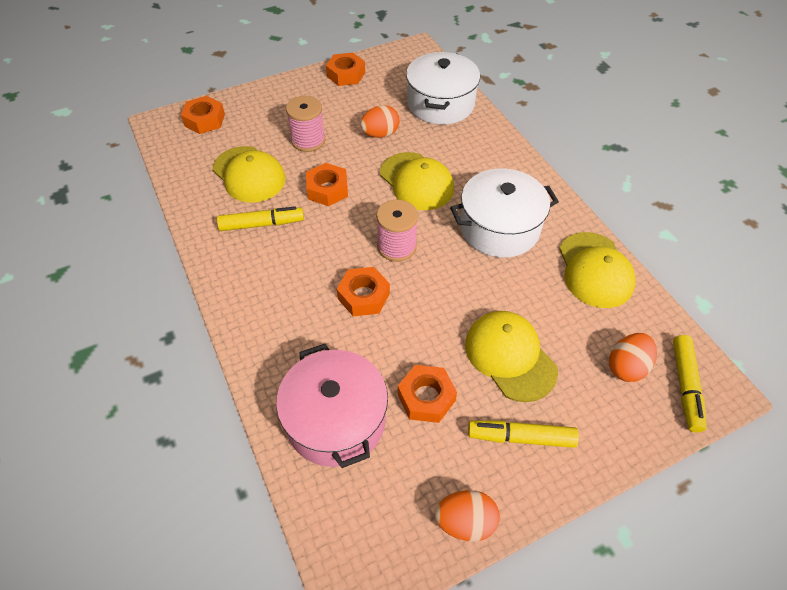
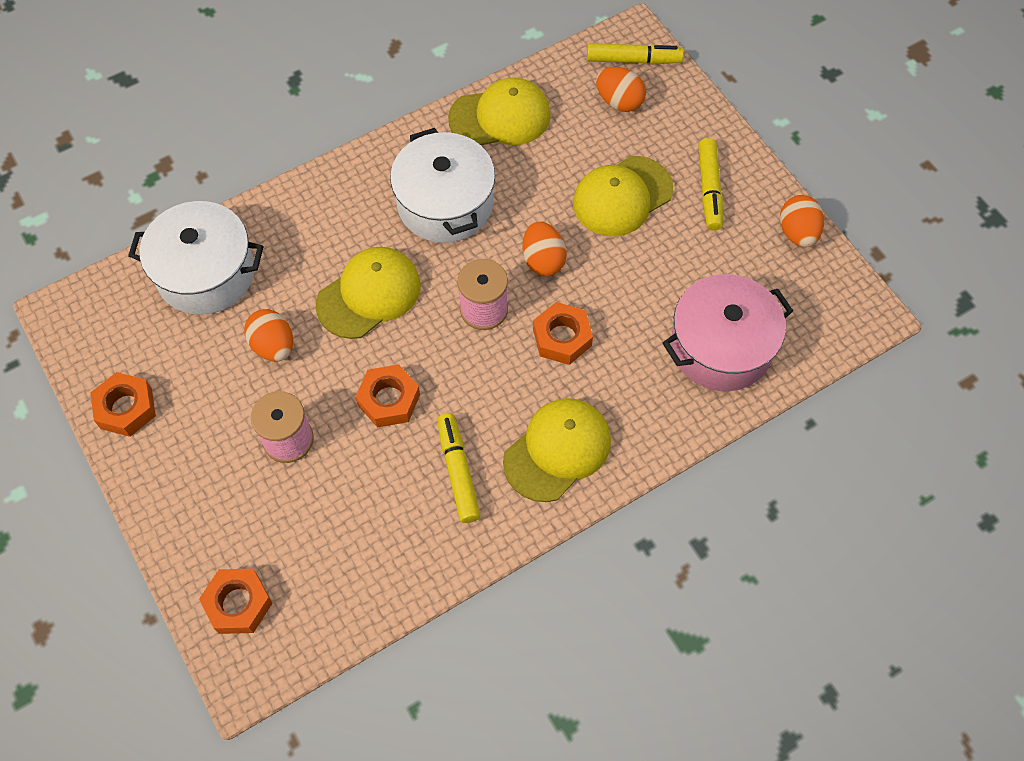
camera: 95 degrees left, 10 degrees up
yellow cap [212,146,286,203] -> yellow cap moved to [503,398,611,502]
orange nut [398,365,457,423] -> none
none -> orange egg [522,221,567,276]

